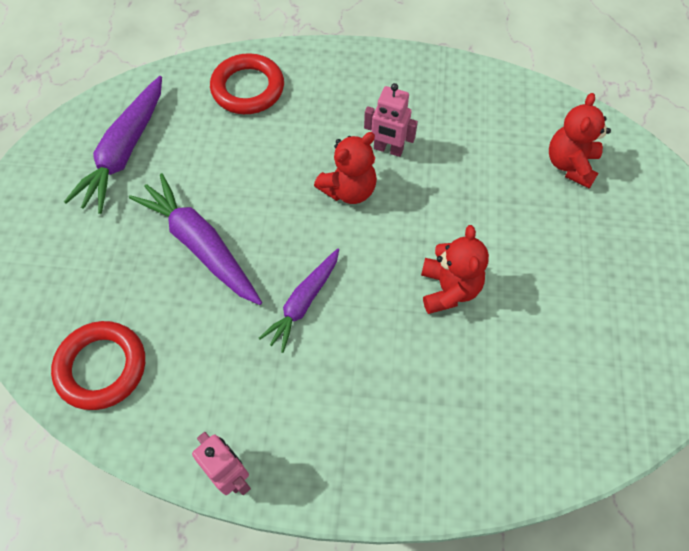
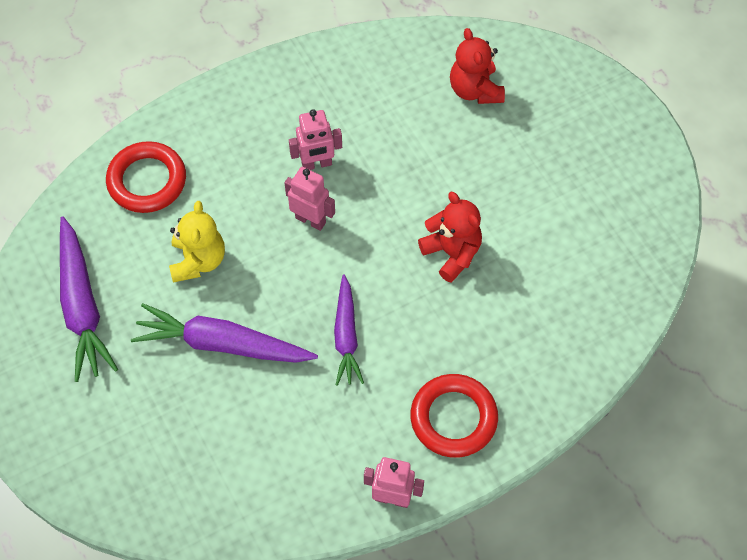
camera: 35 degrees left, 0 degrees up
red ring [51,321,145,410] -> red ring moved to [410,374,498,458]
red teddy bear [314,132,377,204] -> pink robot [285,167,335,231]
none -> yellow teddy bear [169,201,225,283]

